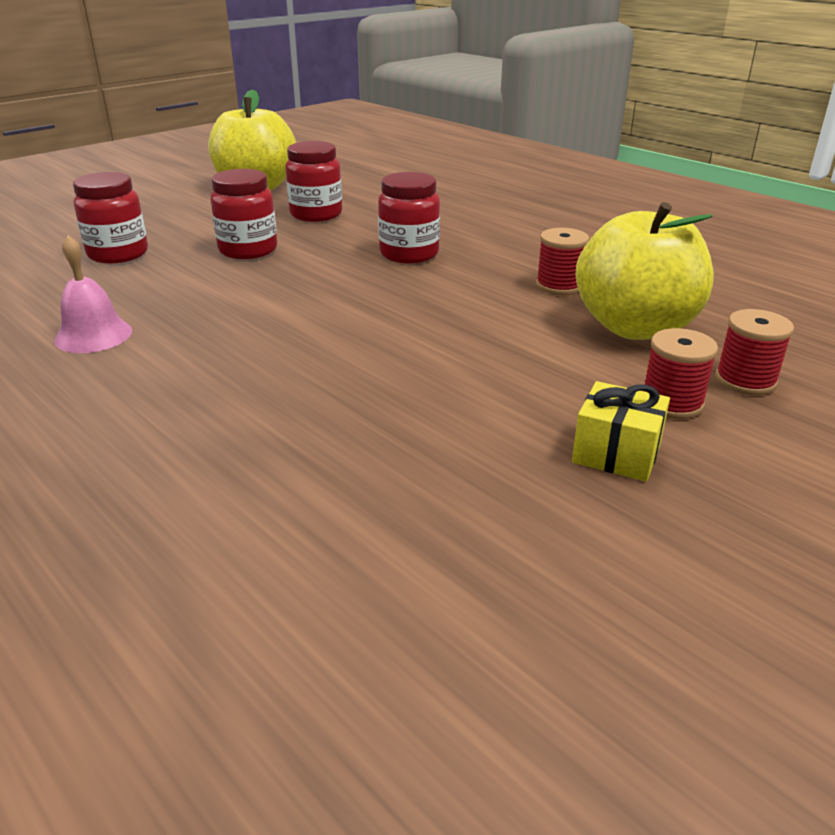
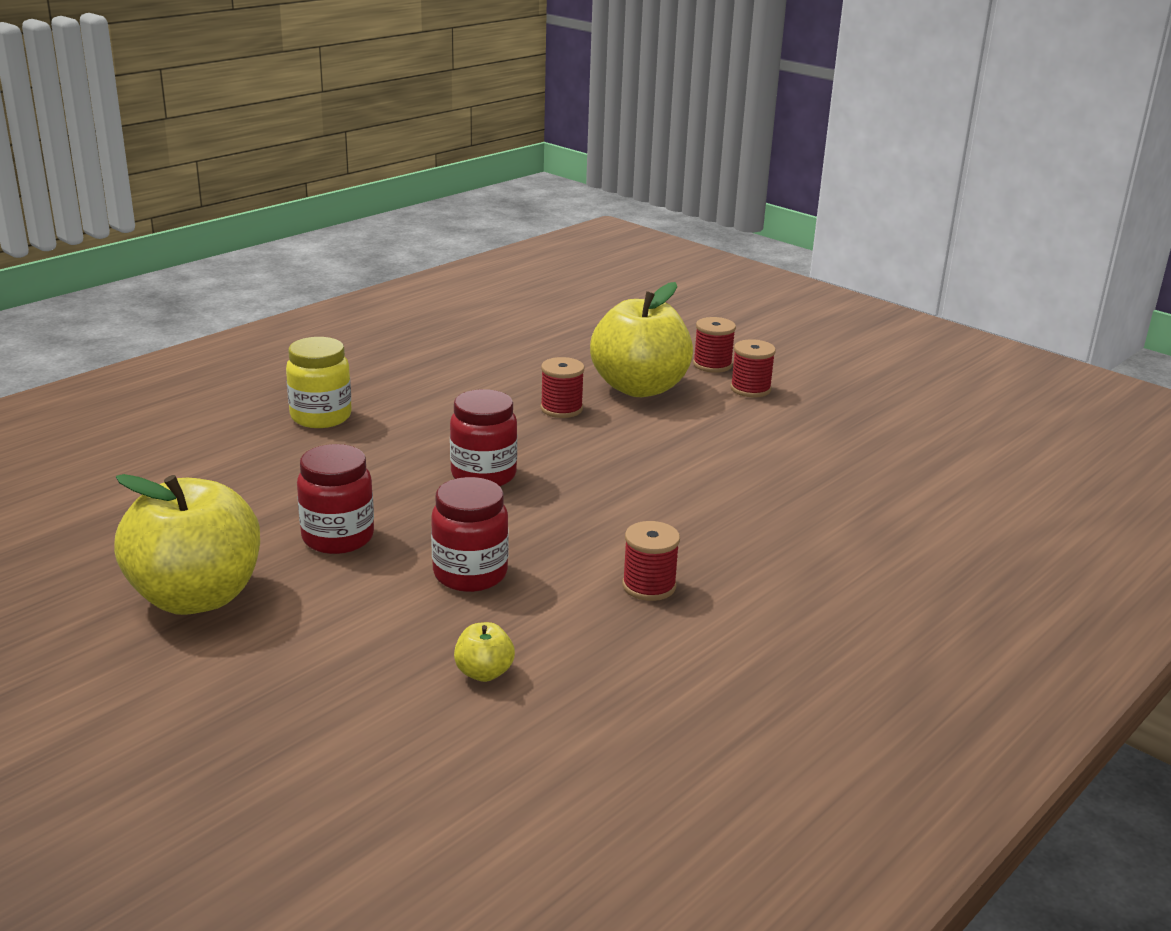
camera: 95 degrees left, 5 degrees down
pink bell [54,235,132,353] -> none
red jar [73,172,148,264] -> yellow apple [454,622,515,682]
yellow gift [572,381,670,482] -> none
none -> yellow jar [286,337,352,428]
none -> red spool [622,521,680,601]

